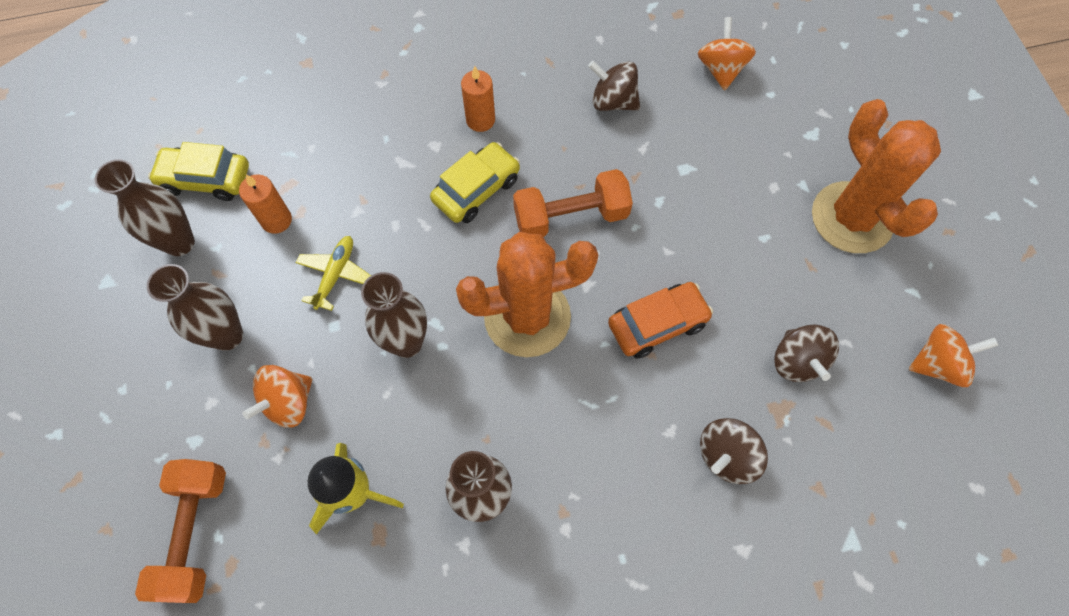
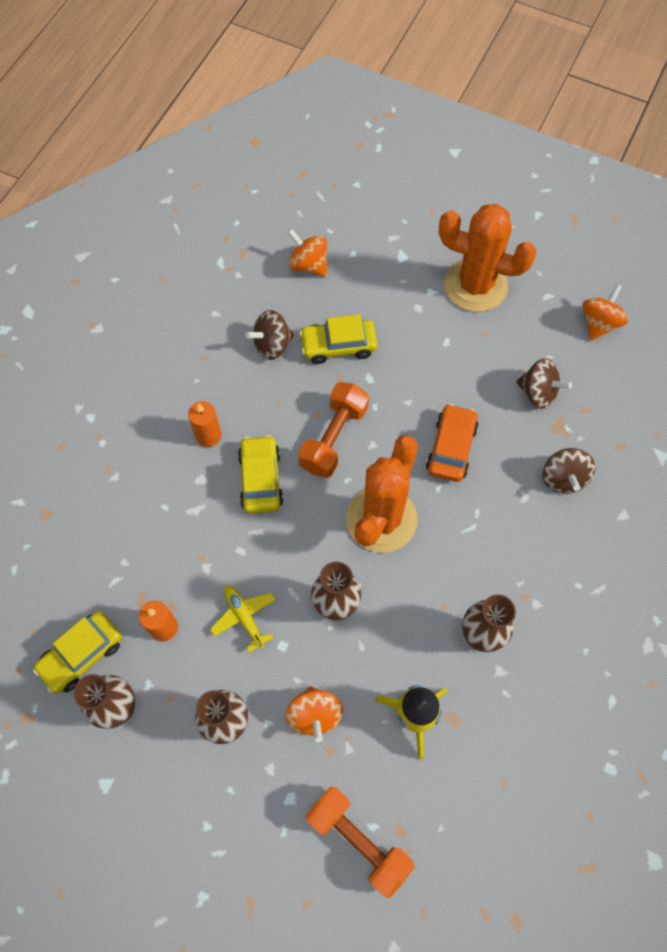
camera: 50 degrees left, 0 degrees up
none -> yellow car [299,314,377,364]

